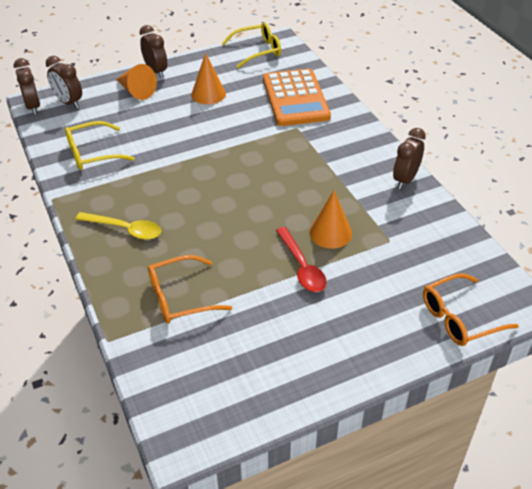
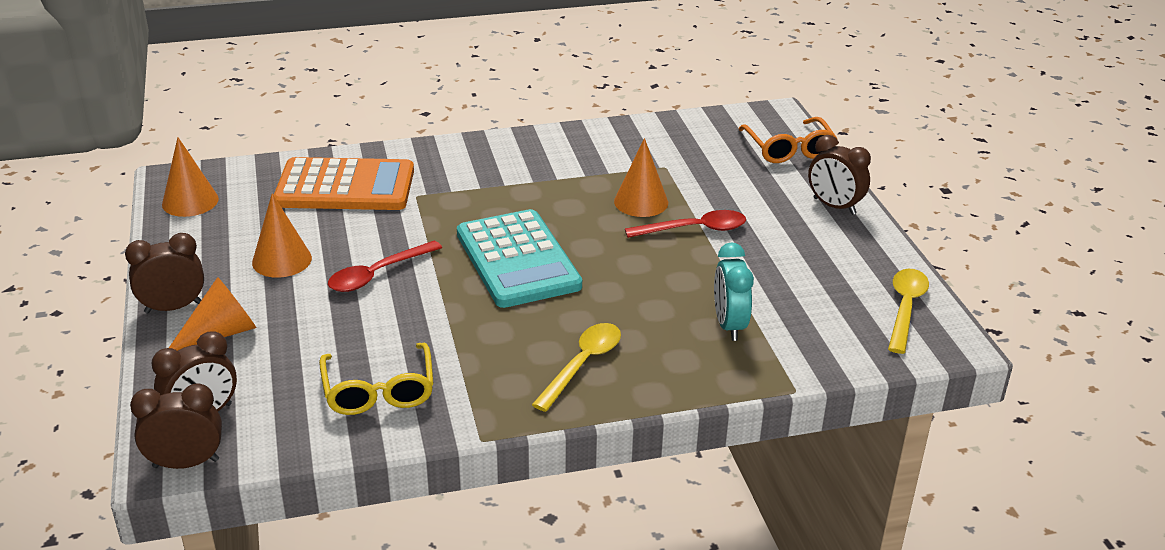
camera: 80 degrees left, 10 degrees down
orange glasses [148,255,233,324] -> turquoise clock [714,242,754,341]
yellow glasses [222,22,281,68] -> orange cone [162,137,219,217]
brown clock [393,128,426,189] -> brown clock moved to [808,135,871,215]
none -> red spoon [328,241,442,292]
none -> turquoise calculator [457,209,582,308]
none -> yellow spoon [888,269,929,354]

